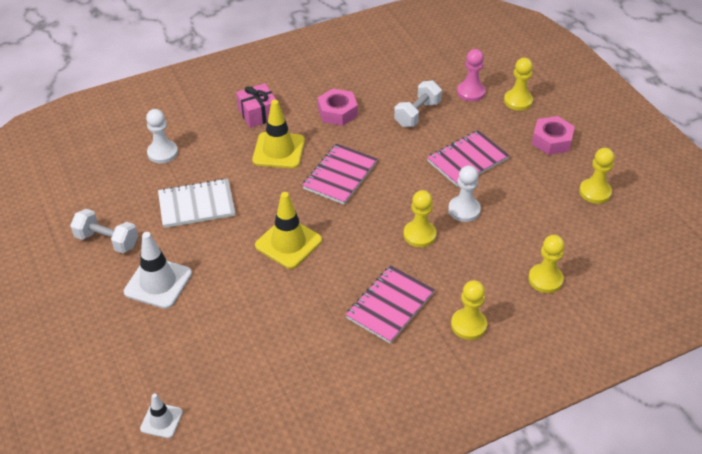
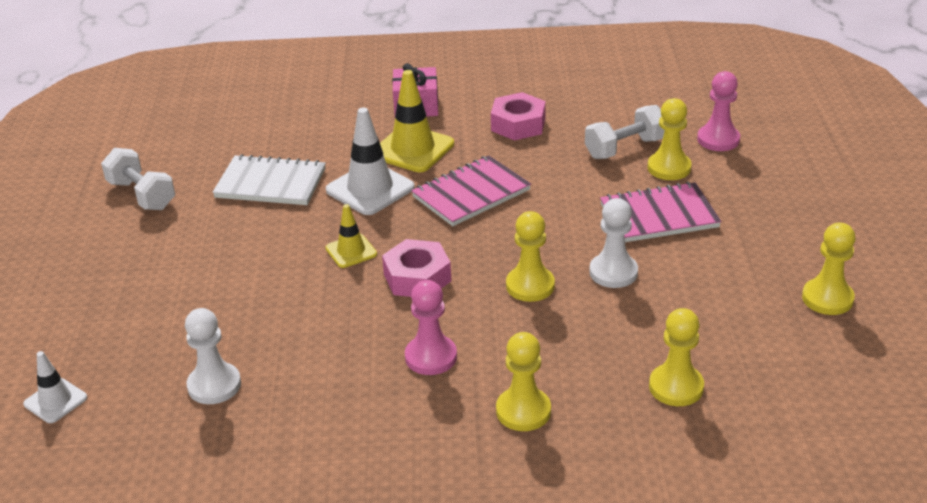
camera: 25 degrees right, 10 degrees down
white traffic cone [124,232,192,309] -> white traffic cone moved to [326,107,415,215]
white pawn [146,109,178,164] -> white pawn moved to [185,308,241,404]
yellow traffic cone [255,192,322,269] -> yellow traffic cone [326,204,377,268], size x0.57
pink notebook [346,265,435,344] -> pink pawn [405,280,457,375]
yellow pawn [504,58,533,111] -> yellow pawn moved to [648,98,692,180]
pink nut [532,116,575,155] -> pink nut moved to [382,239,451,297]

